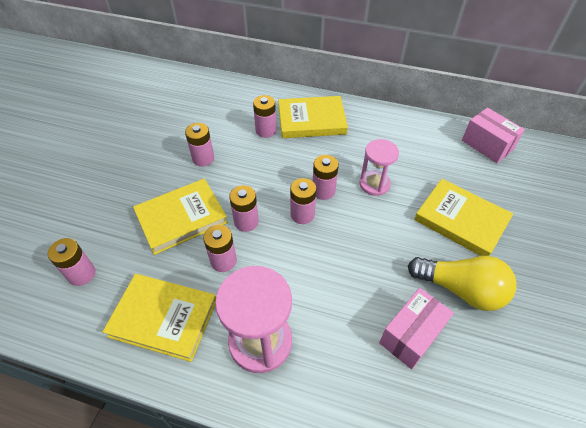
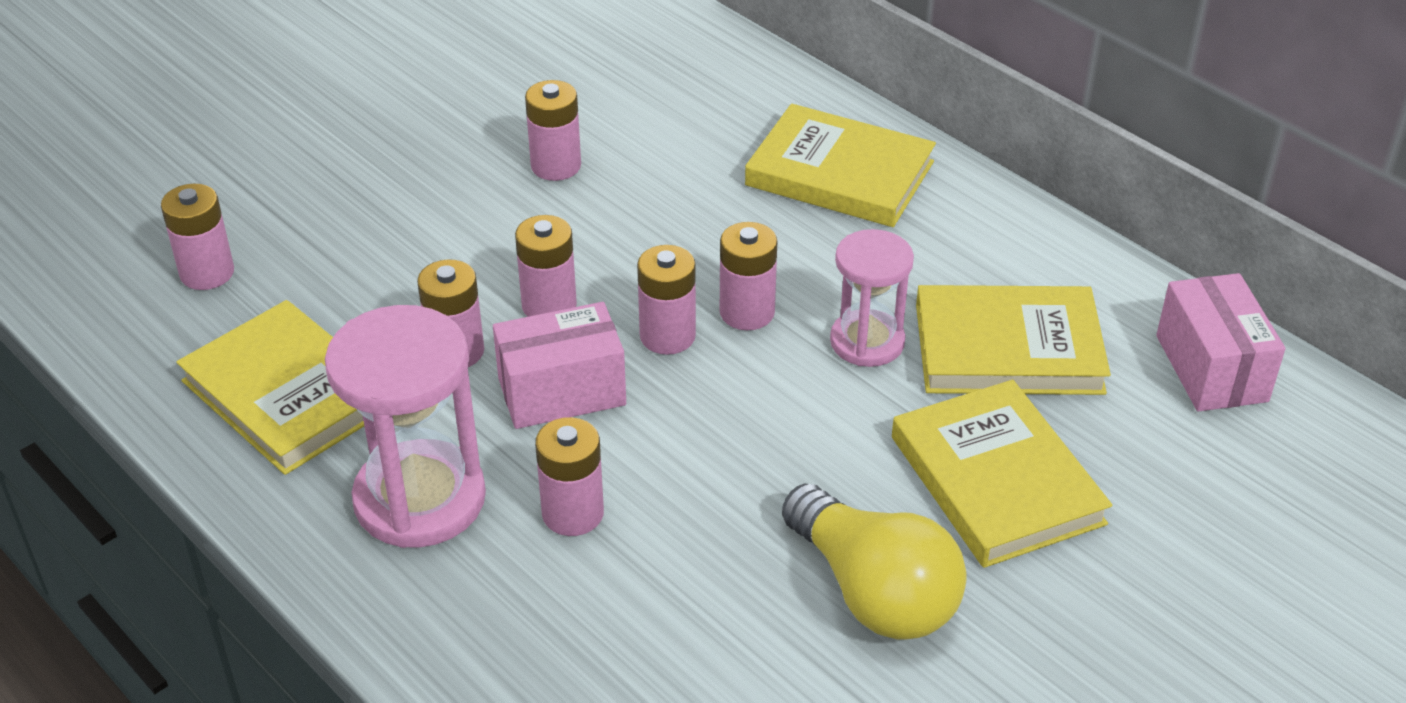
camera: 30 degrees right, 10 degrees down
yellow book [133,178,228,255] -> yellow book moved to [916,285,1111,395]
pink battery [253,95,276,138] -> pink battery moved to [535,417,604,536]
pink box [379,288,454,369] -> pink box moved to [493,302,626,429]

